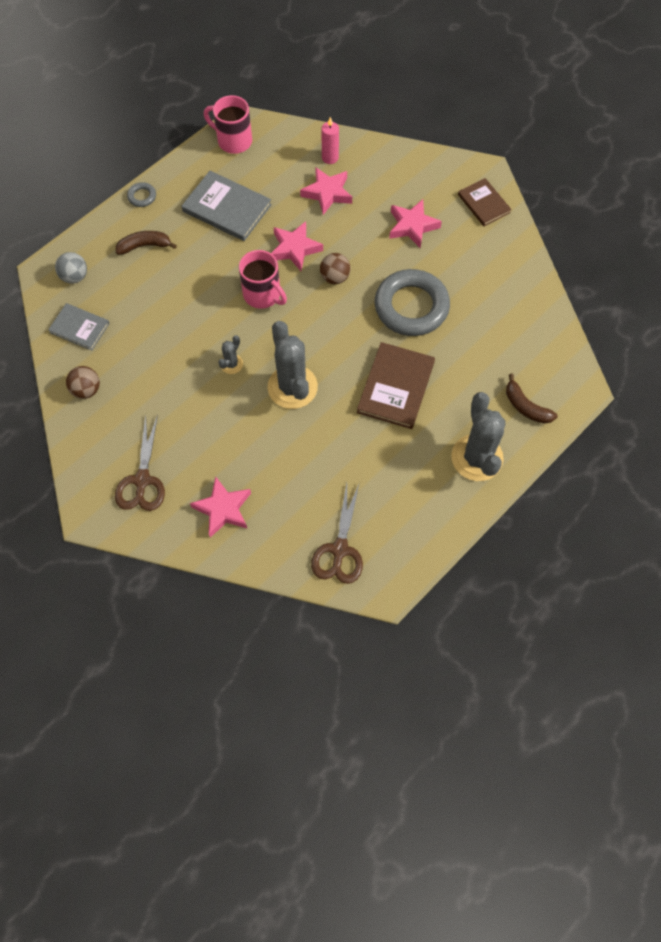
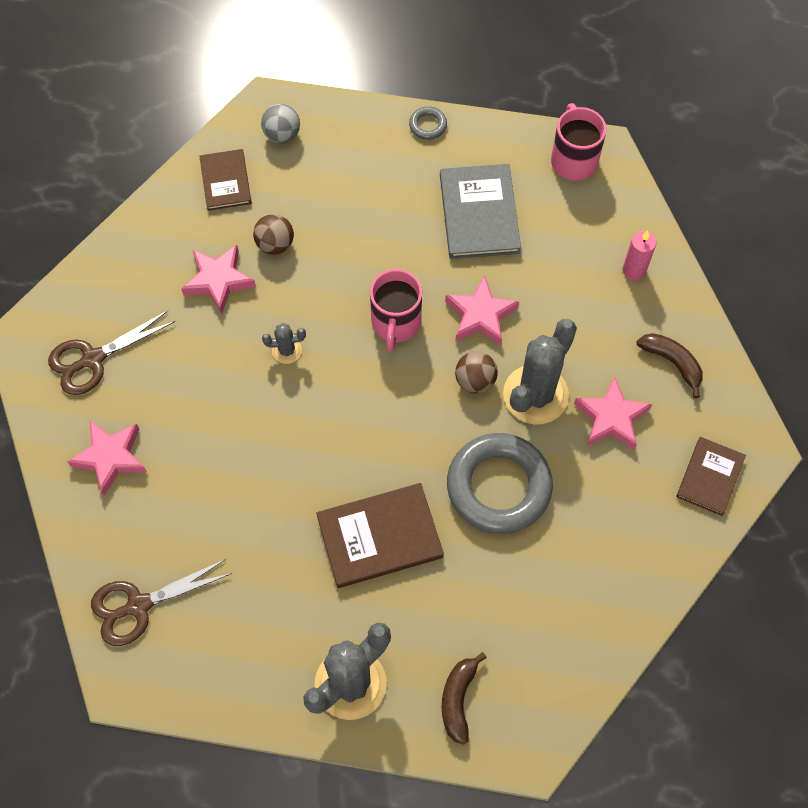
camera: 55 degrees right, 0 degrees up
grey book [48,303,110,351] -> brown book [199,149,252,211]
brown ball [66,366,100,399] -> brown ball moved to [253,214,294,255]
brown banana [116,231,177,255] -> brown banana moved to [637,333,703,398]
grey cactus [267,321,318,409] -> grey cactus moved to [503,319,577,425]
pink star [300,167,352,215] -> pink star moved to [181,245,256,314]

